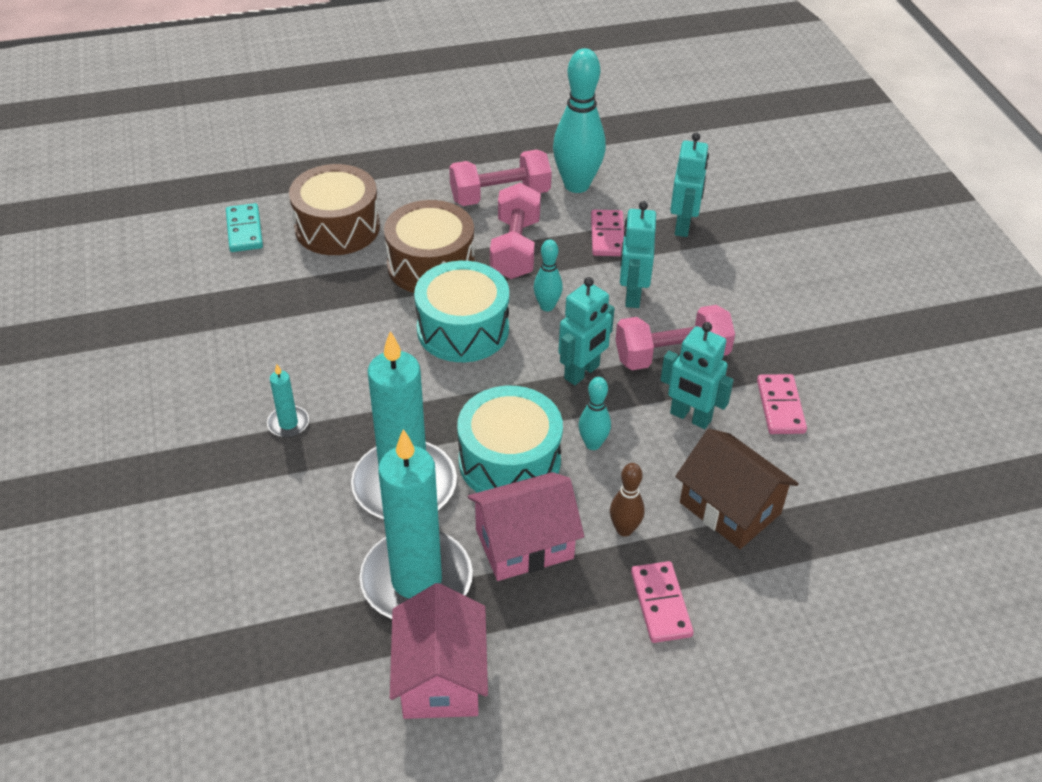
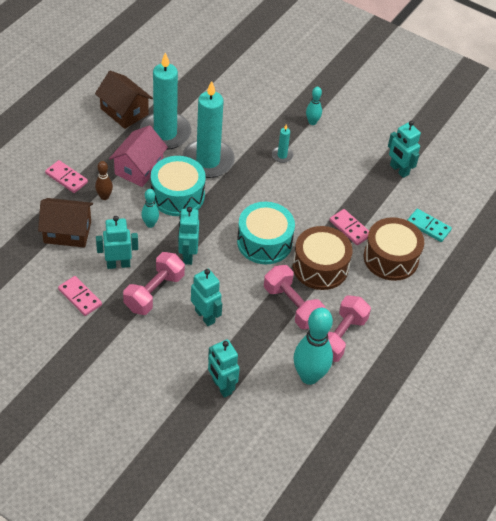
camera: 135 degrees right, 5 degrees up
pink house [390,583,488,719] -> brown house [95,71,153,129]
turquoise bowling pin [533,239,563,311] -> turquoise bowling pin moved to [306,87,322,125]
pink domino [591,210,624,256] -> pink domino moved to [329,209,369,245]
none -> turquoise robot [388,121,421,178]

